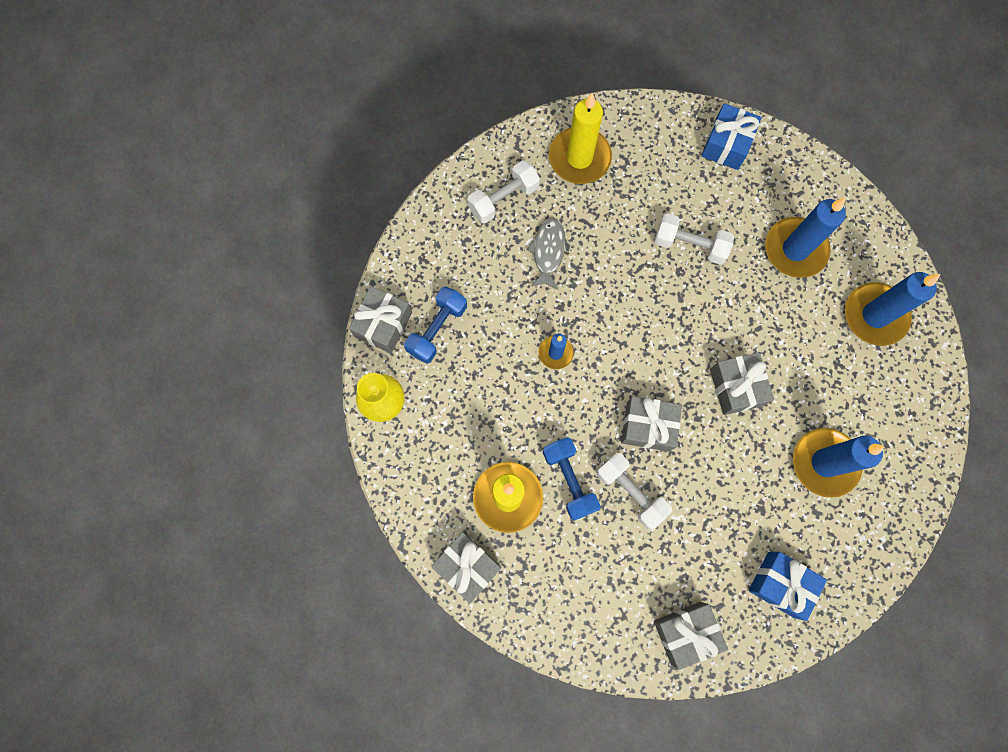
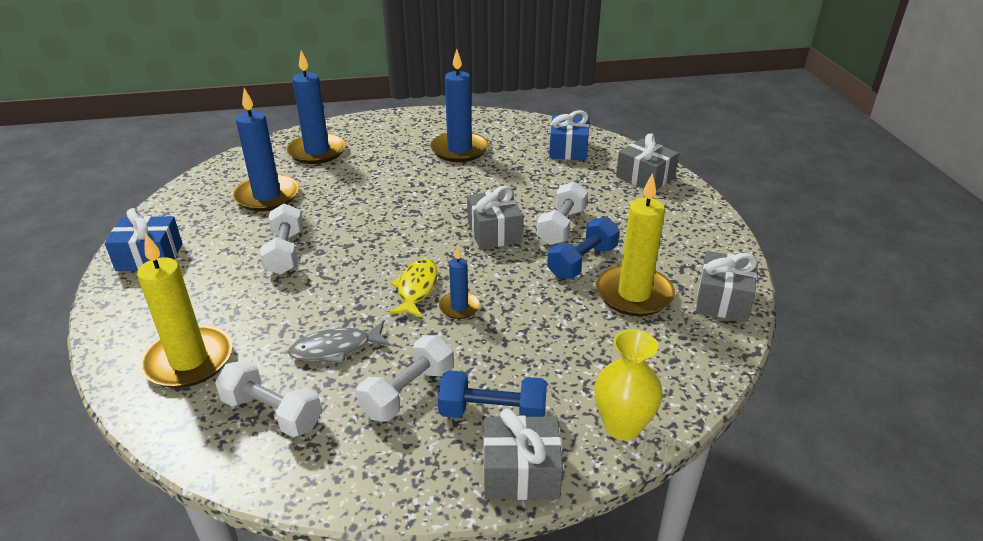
camera: 115 degrees left, 40 degrees down
grey gift [710,353,774,415] -> none
none -> white dumbbell [356,335,454,421]
none -> yellow fish [389,259,438,318]

